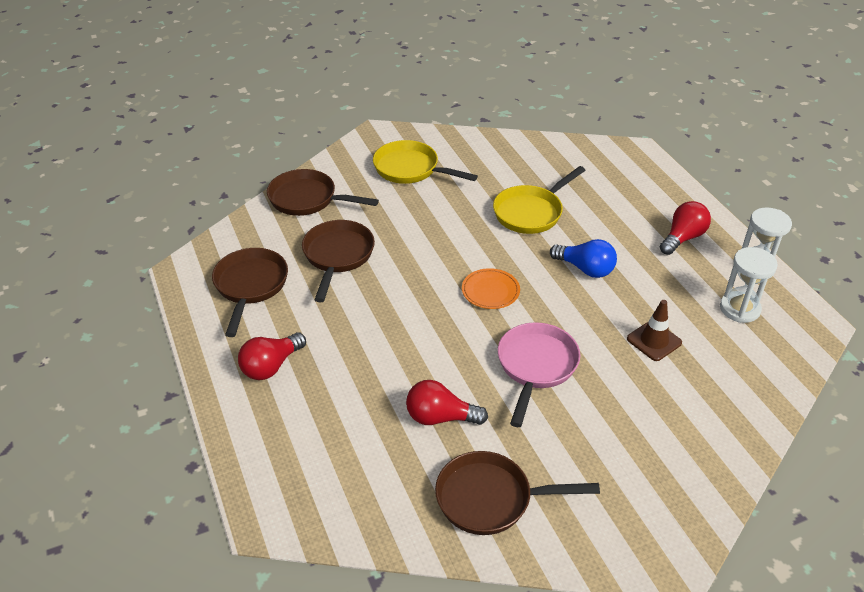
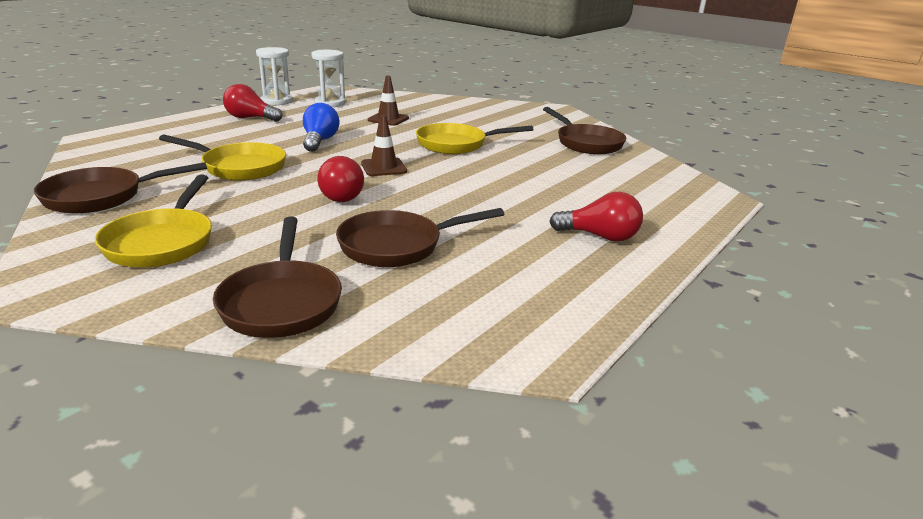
camera: 120 degrees left, 15 degrees down
brown pan [212,248,288,337] -> brown pan moved to [34,162,207,213]
red light bulb [406,380,488,425] -> red light bulb moved to [317,156,364,202]
orange plate [462,268,520,309] -> brown traffic cone [361,115,407,176]
pink pan [498,322,580,427] -> yellow pan [416,123,533,154]

